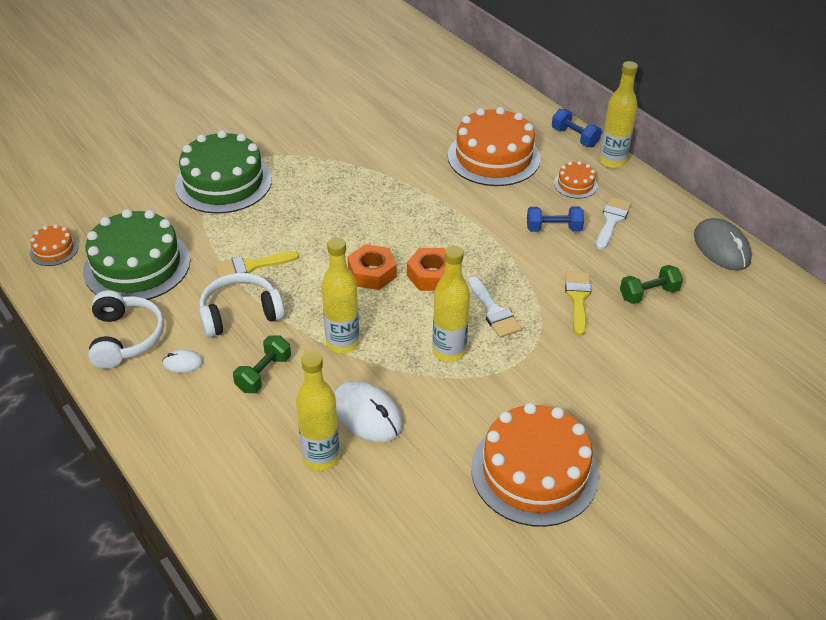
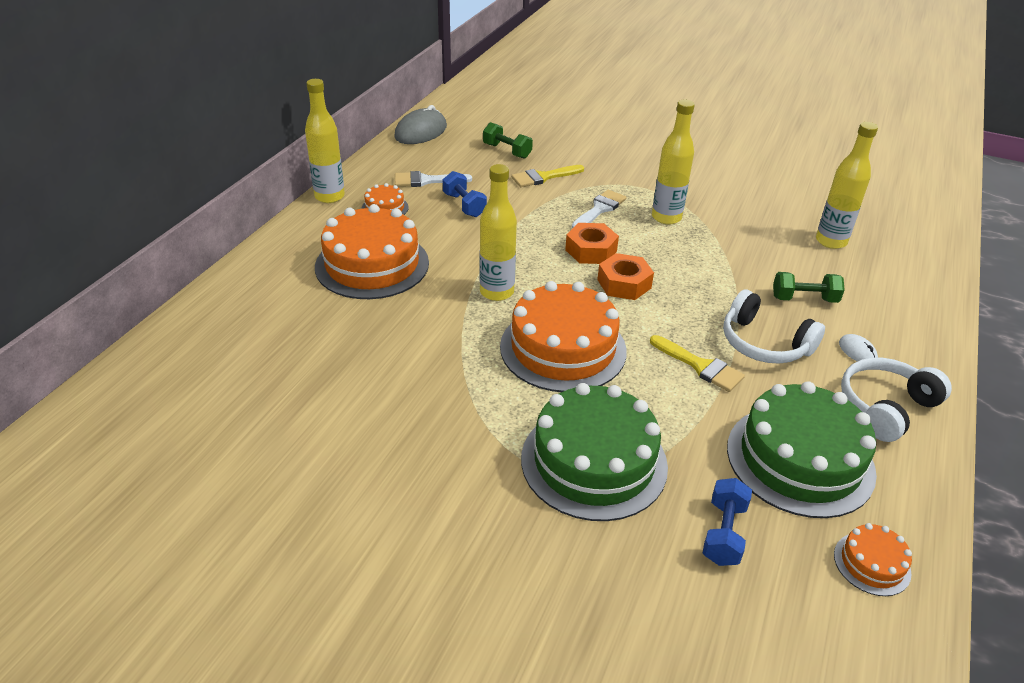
camera: 120 degrees left, 5 degrees down
yellow bottle [322,237,359,354] -> yellow bottle moved to [479,164,517,301]
white mouse [334,381,403,442] -> none
orange cake [471,403,599,527] -> orange cake moved to [500,281,627,392]
blue dumbbell [552,109,602,147] -> blue dumbbell moved to [703,478,752,566]

